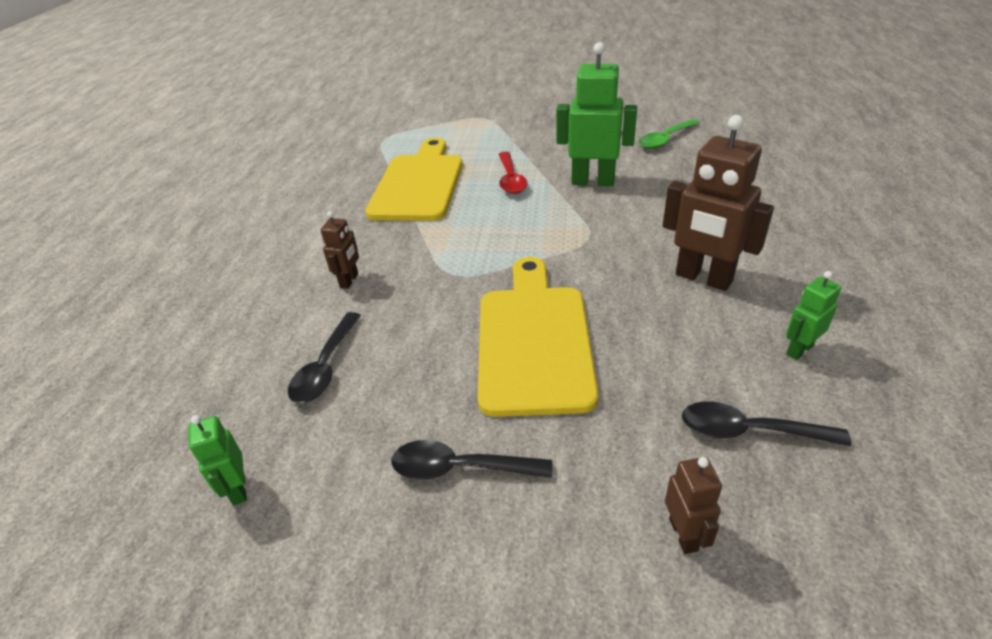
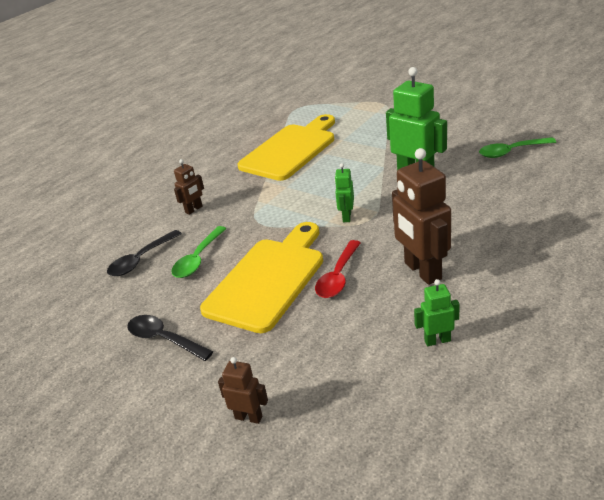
camera: 30 degrees right, 5 degrees down
green robot [189,415,247,505] -> green robot moved to [335,163,354,222]
red spoon [499,152,528,194] -> red spoon moved to [315,240,361,298]
brown robot [665,457,722,554] -> brown robot turned 90 degrees counterclockwise [218,357,268,424]
black spoon [682,401,851,446] -> none
none -> green spoon [171,226,227,278]

